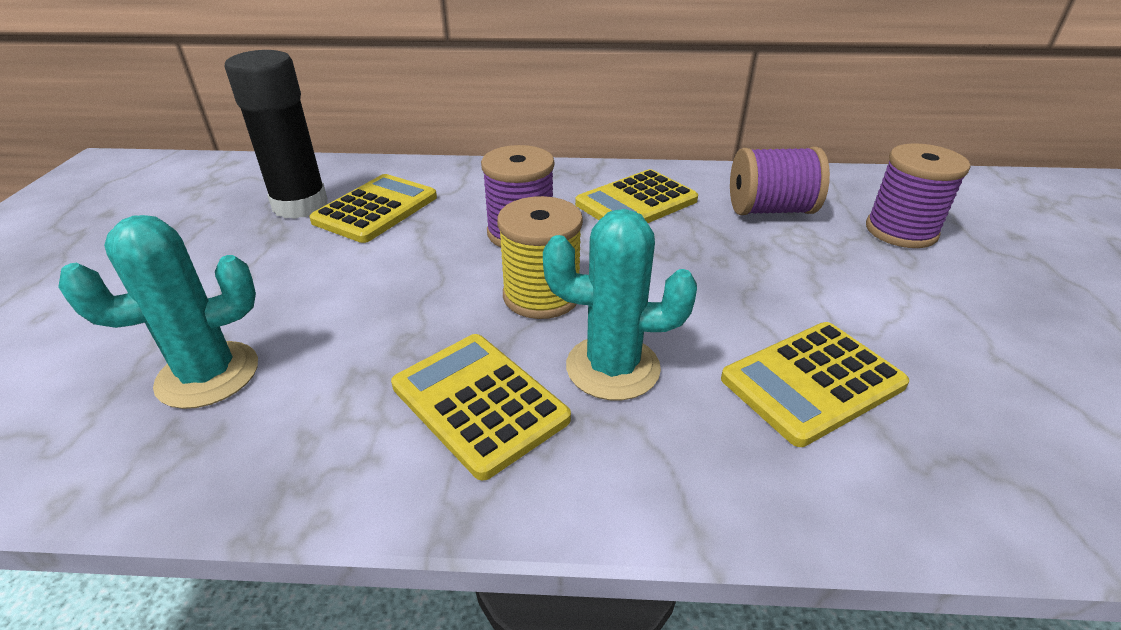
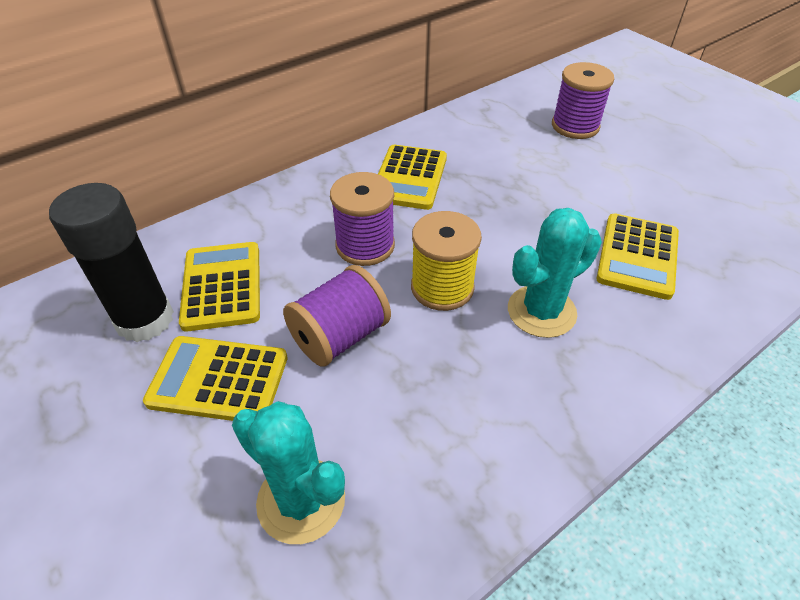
camera: 40 degrees left, 10 degrees up
turquoise cactus [58,215,258,409] -> turquoise cactus turned 75 degrees counterclockwise [232,401,345,544]
yellow calculator [391,334,571,480] -> yellow calculator moved to [143,336,288,421]
purple spool [730,147,830,215] -> purple spool moved to [283,265,391,367]

